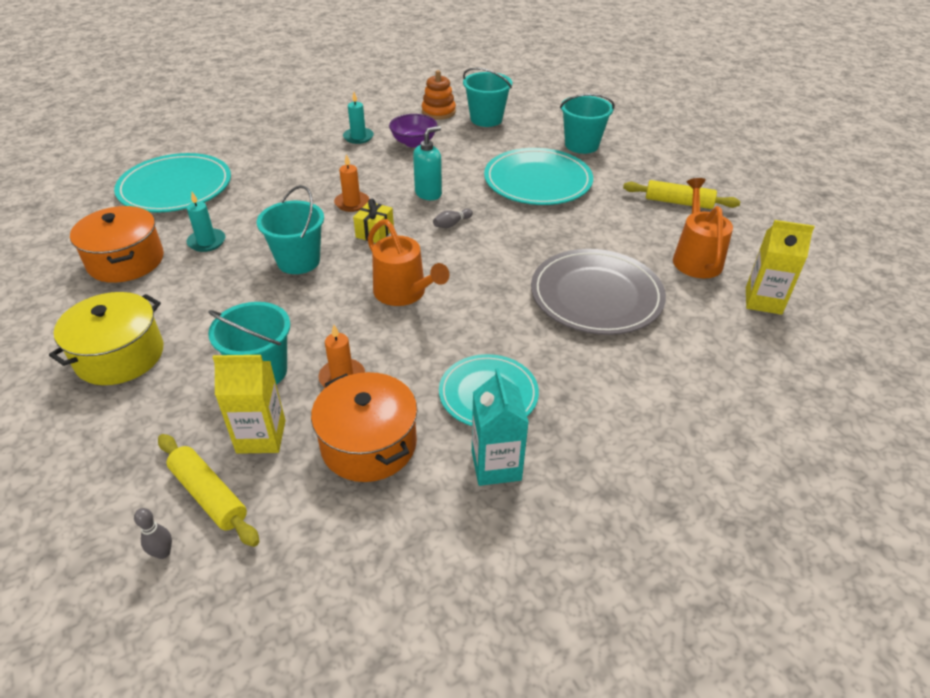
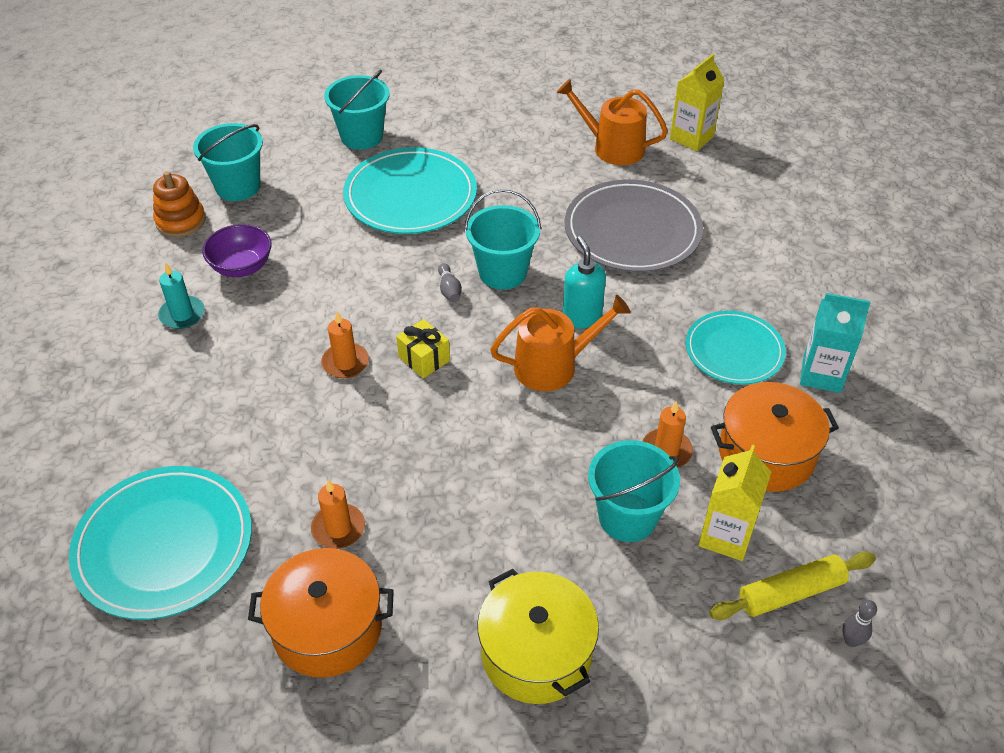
camera: 65 degrees left, 5 degrees up
turquoise candle [186,192,226,252] -> orange candle [311,480,365,549]
turquoise bucket [257,185,324,274] -> turquoise bucket moved to [464,189,541,290]
turquoise soap dispenser [413,126,442,200] -> turquoise soap dispenser moved to [563,236,606,328]
yellow rolling pin [623,180,740,209] -> none

